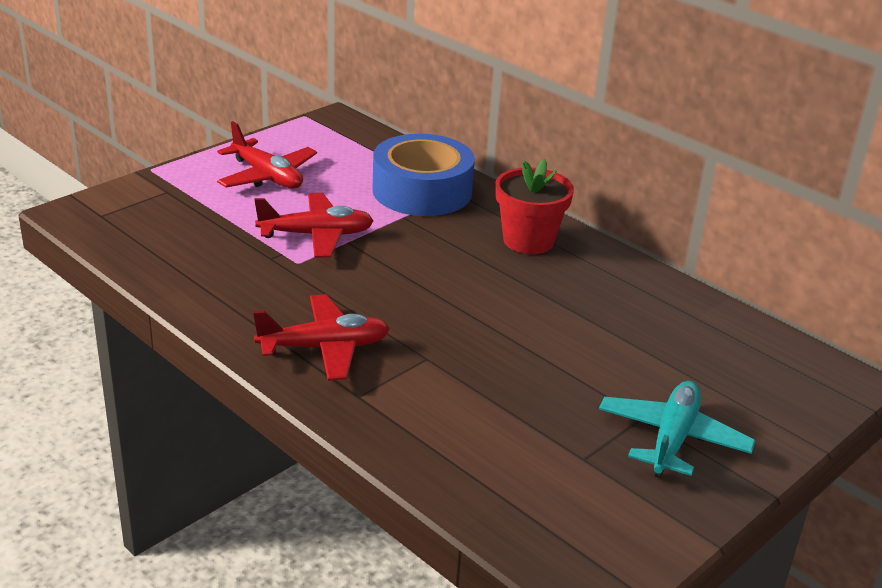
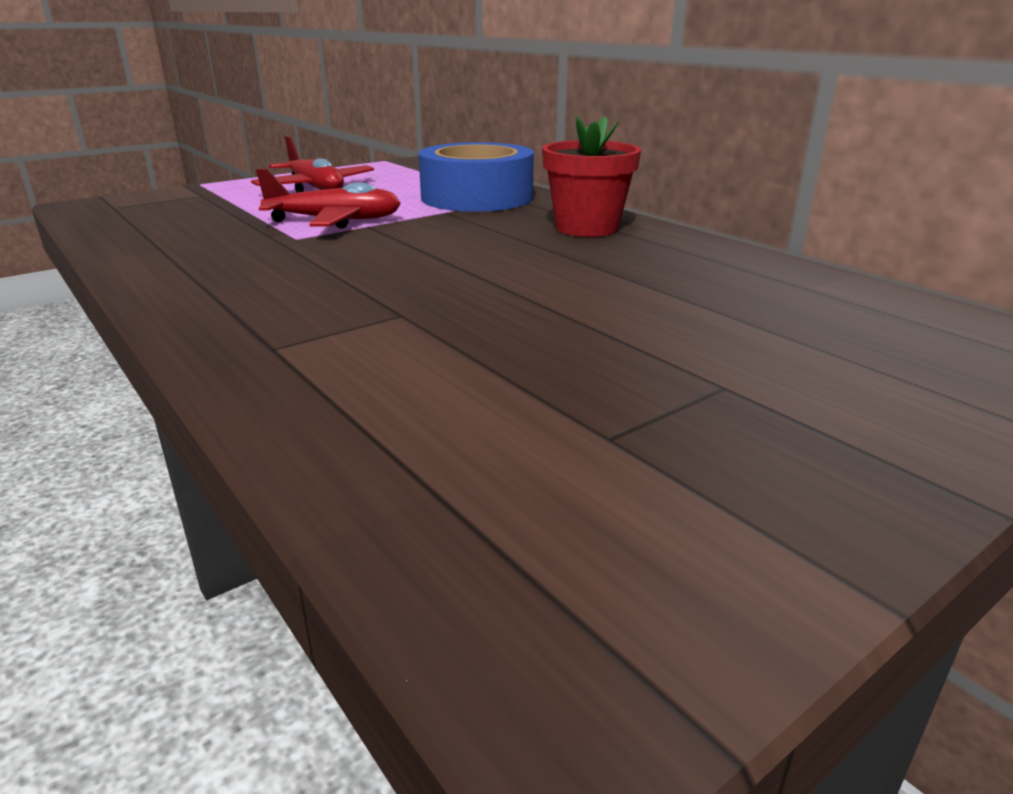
camera: 10 degrees right, 5 degrees down
red plane [253,294,390,381] -> none
turquoise plane [599,381,755,478] -> none

